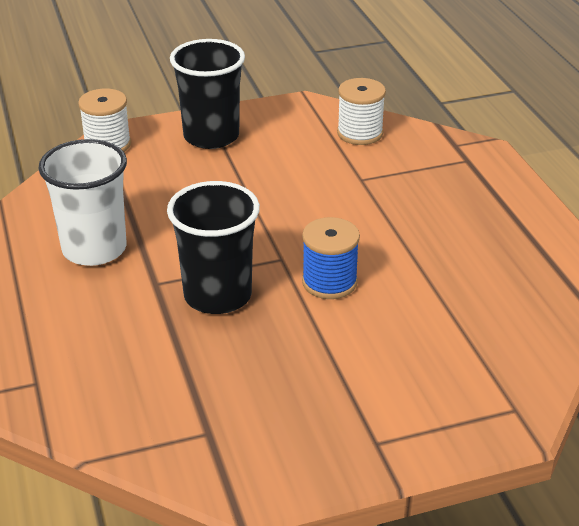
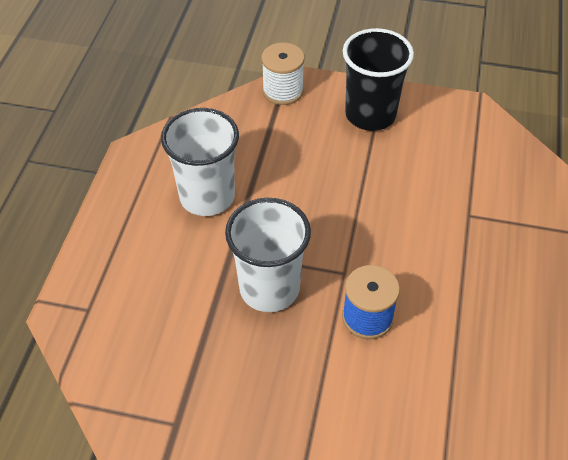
camera: 30 degrees right, 15 degrees up
black cup [167,181,260,314] -> white cup [225,198,311,312]
white spool [337,78,386,145] -> none

